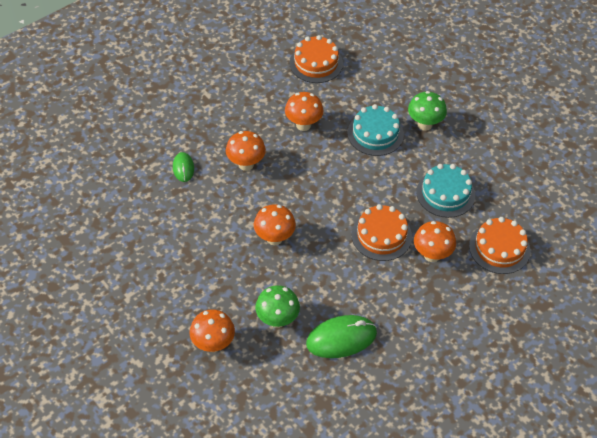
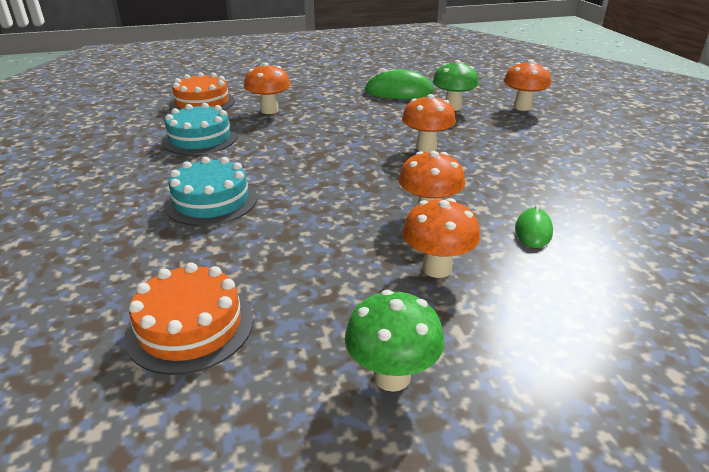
camera: 155 degrees left, 20 degrees down
orange mushroom [285,92,323,131] -> orange mushroom moved to [402,198,480,278]
orange cake [351,204,412,261] -> none
green mushroom [408,91,447,131] -> green mushroom moved to [345,290,444,392]

